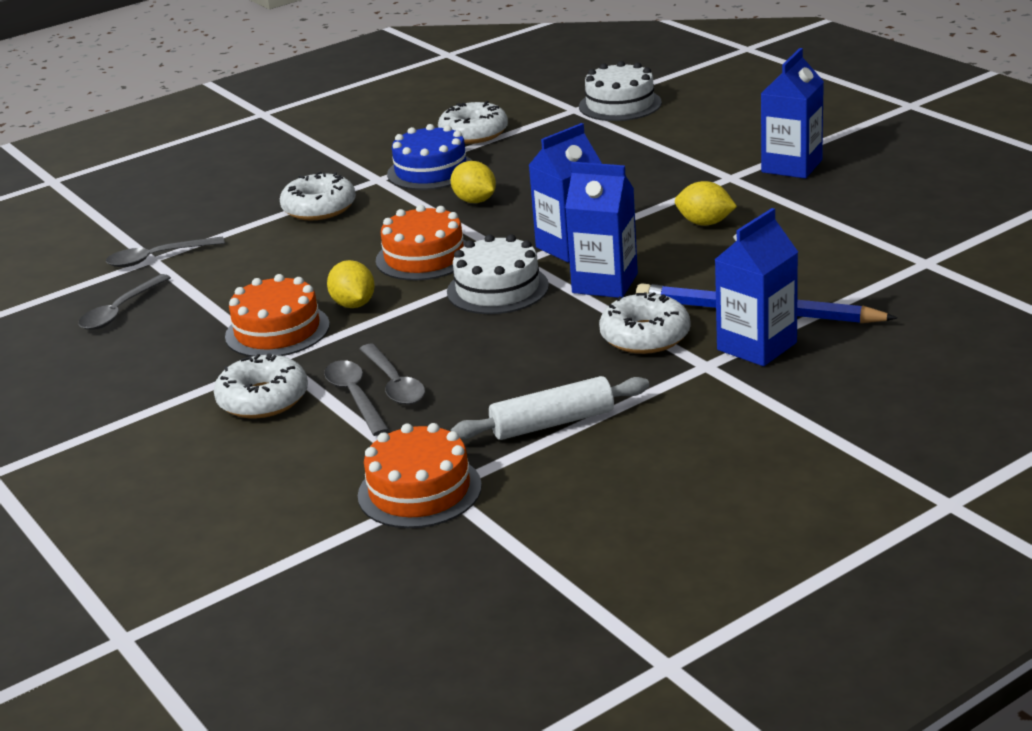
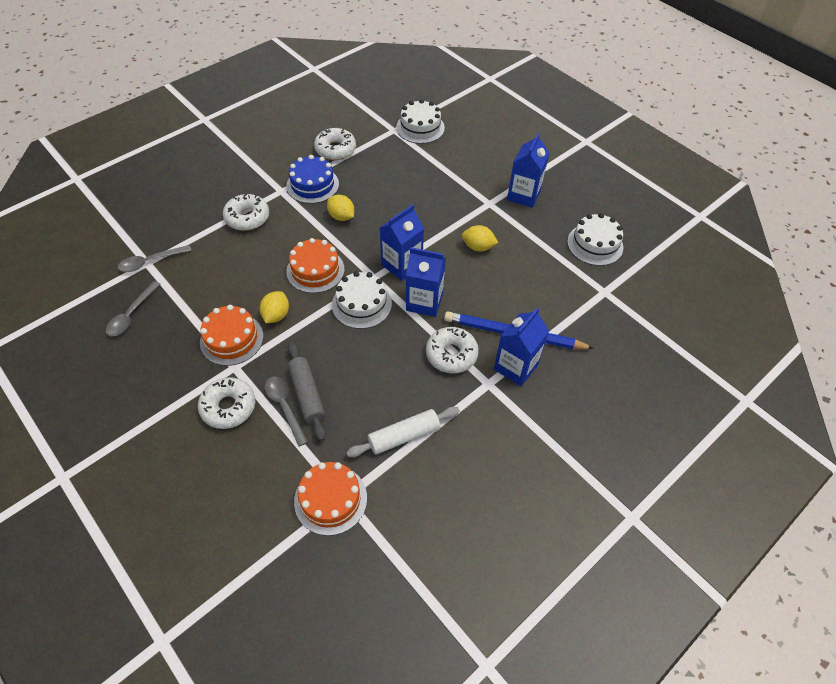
camera: 10 degrees left, 25 degrees up
yellow lemon [327,260,375,308] -> yellow lemon turned 45 degrees clockwise [260,291,289,323]
grey spoon [360,344,425,405] -> grey rolling pin [288,343,326,441]
none -> white cake [567,213,624,266]

